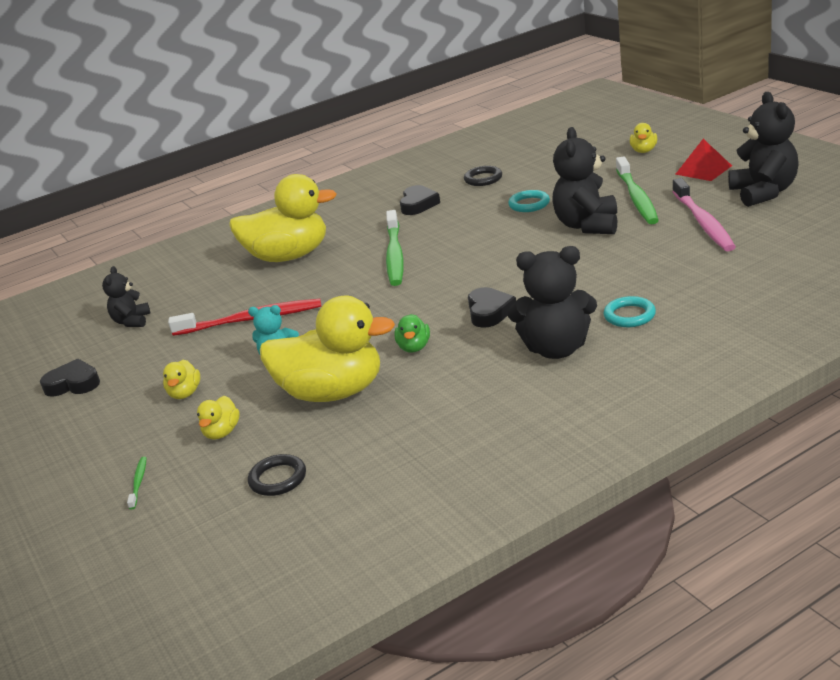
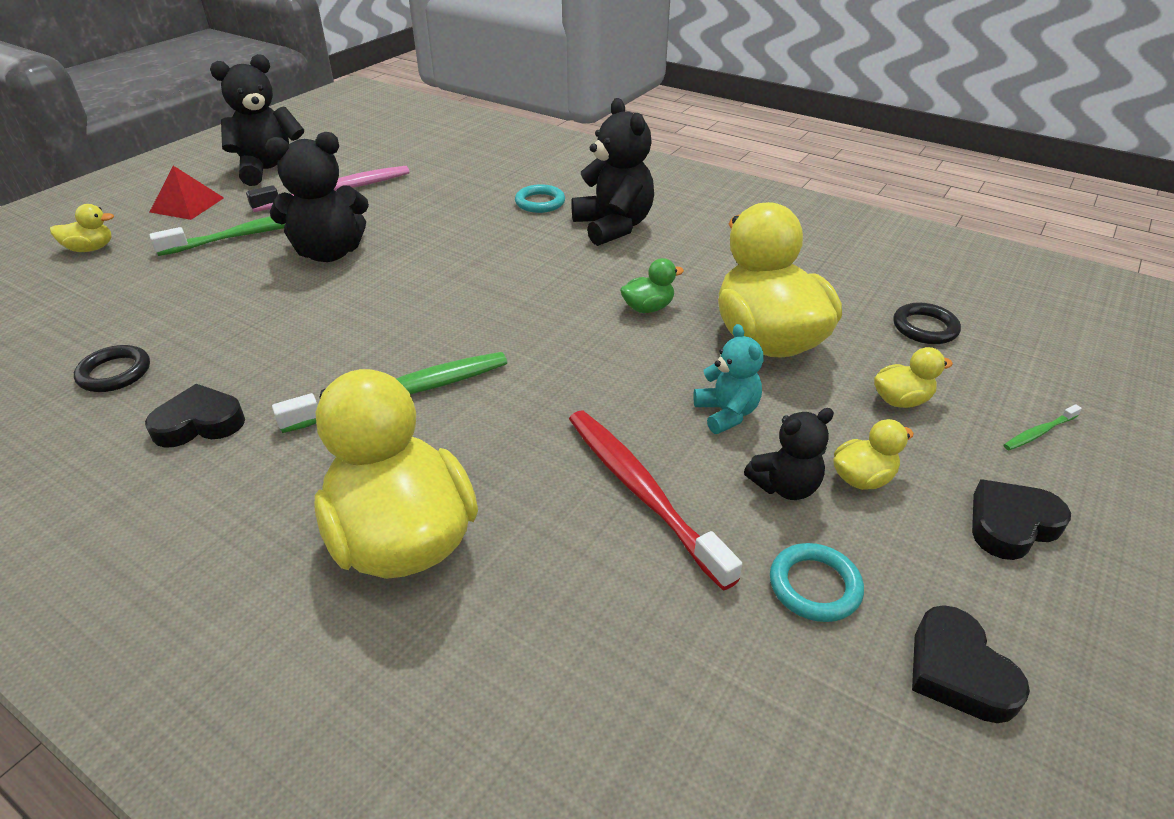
camera: 120 degrees left, 10 degrees up
black teddy bear [102,266,151,327] -> black teddy bear moved to [744,408,834,500]
black heart [468,287,516,328] -> black heart moved to [972,479,1071,560]
turquoise ring [508,190,550,212] -> turquoise ring moved to [770,543,864,622]

